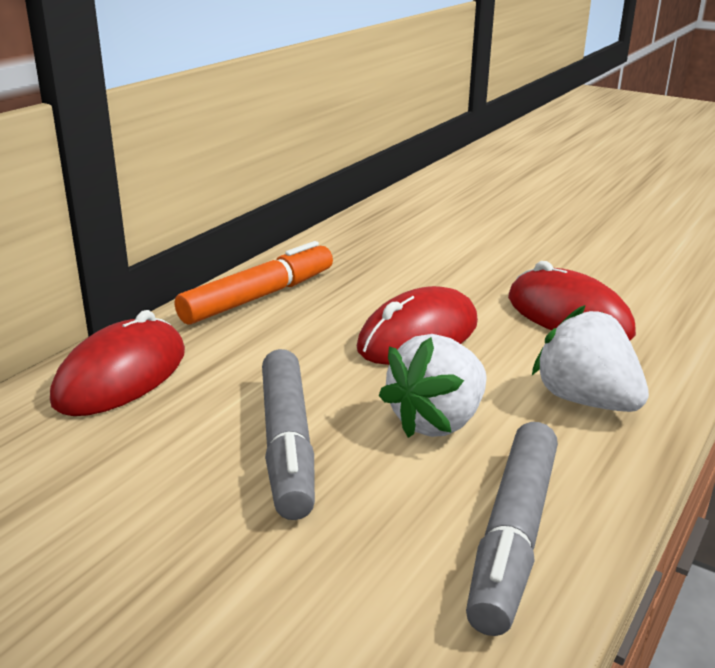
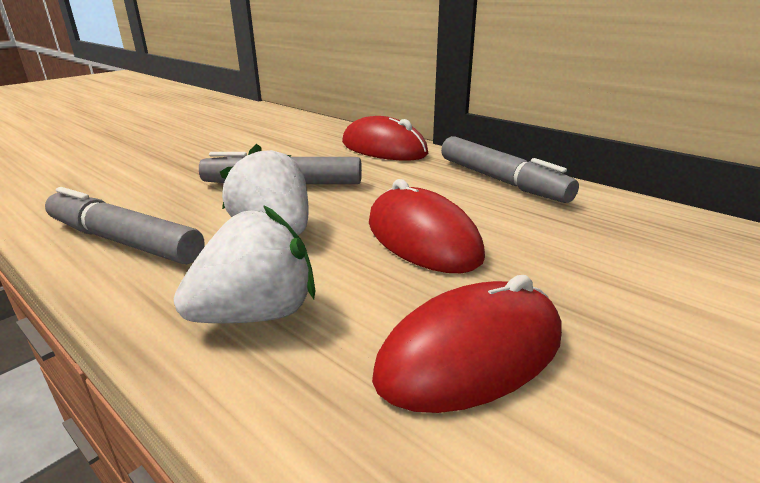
camera: 100 degrees right, 0 degrees up
orange marker [175,241,333,325] -> grey marker [441,136,579,203]

